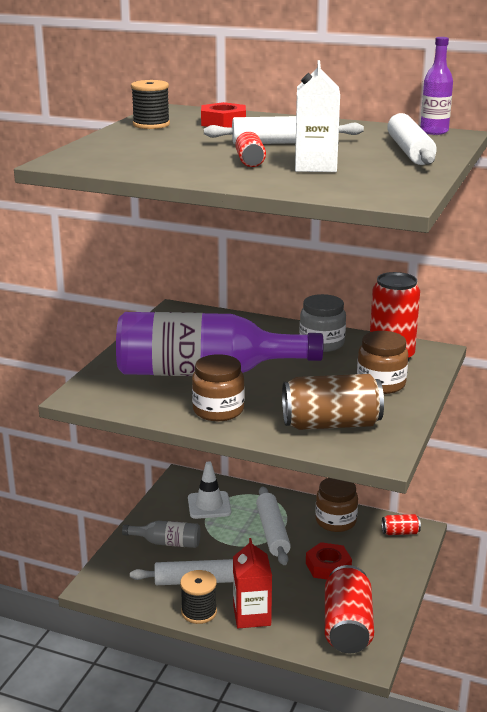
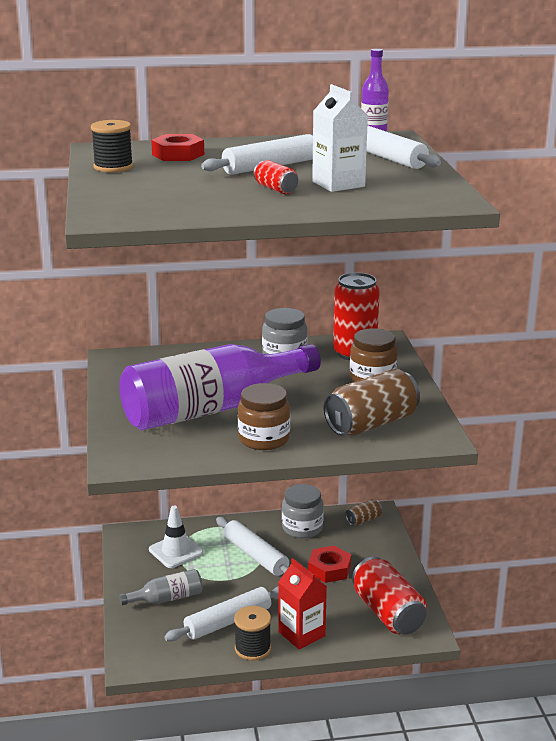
camera: 30 degrees left, 0 degrees up
brown jar [315,478,358,532] -> grey jar [282,484,324,538]
red can [382,514,421,535] -> brown can [345,499,382,525]

